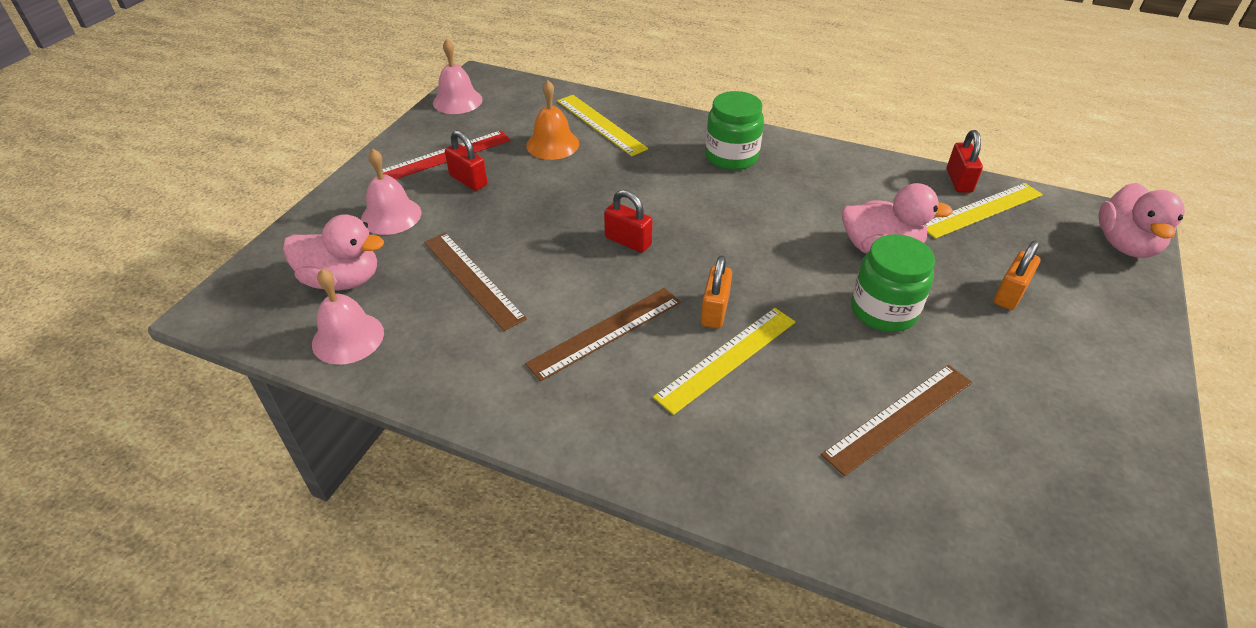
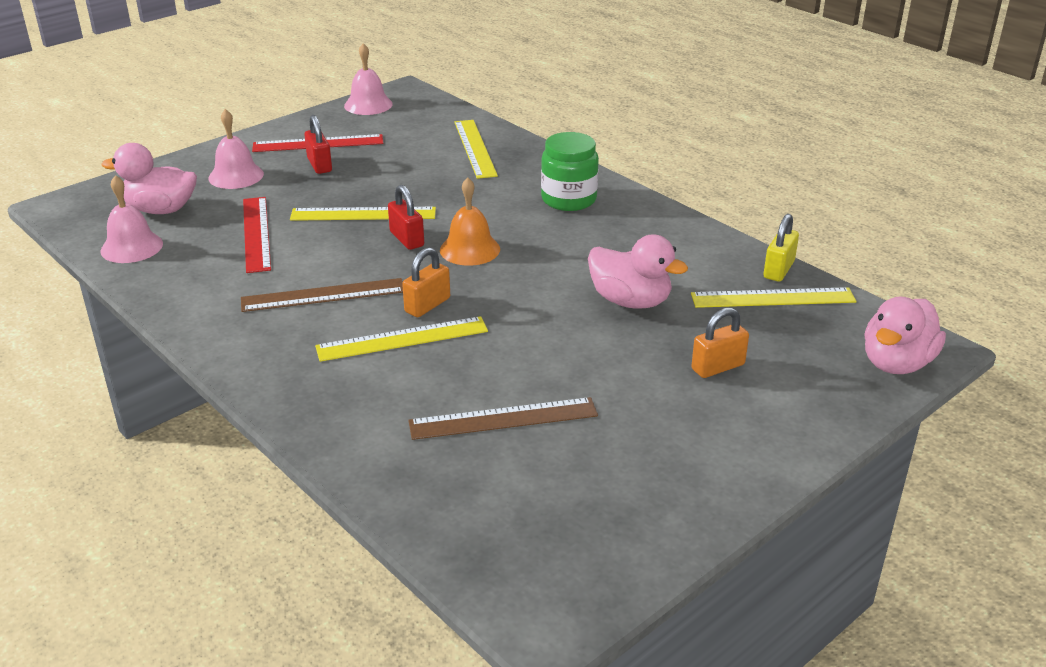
camera: 25 degrees right, 10 degrees down
pink duck [283,214,384,291] -> pink duck turned 150 degrees clockwise [102,143,197,214]
brown ruler [424,233,527,331] -> red ruler [243,197,271,273]
orange bell [526,80,579,160] -> orange bell moved to [440,178,500,266]
green jar [851,234,935,332] -> none
red padlock [947,130,983,193] -> yellow padlock [763,214,799,282]
none -> yellow ruler [290,207,436,221]

